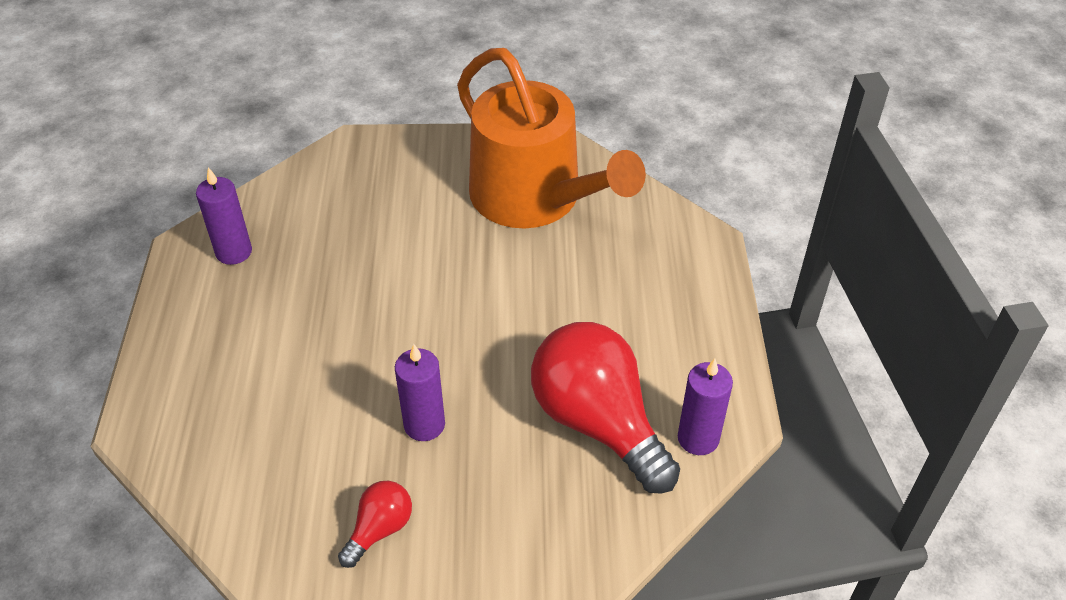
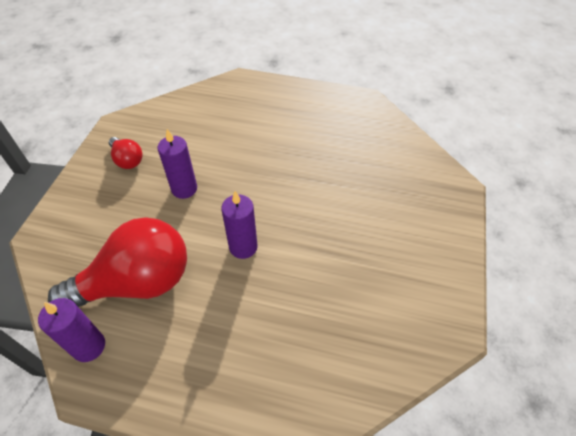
camera: 105 degrees right, 5 degrees up
purple candle [196,167,252,265] -> purple candle moved to [221,191,257,259]
orange watering can [457,48,646,228] -> none

